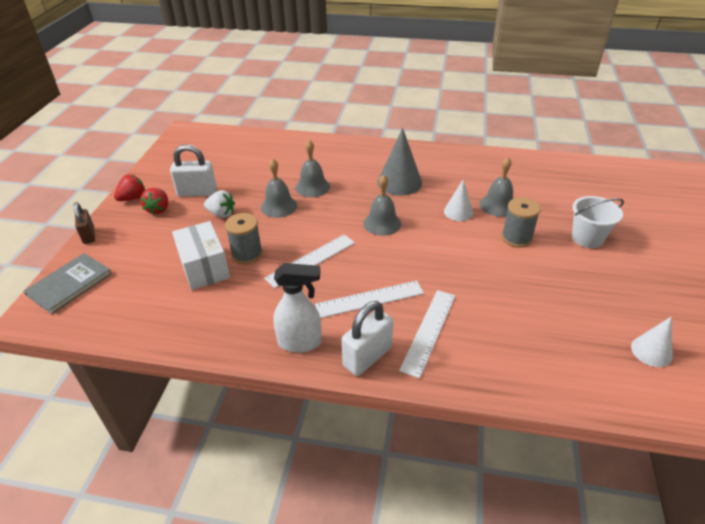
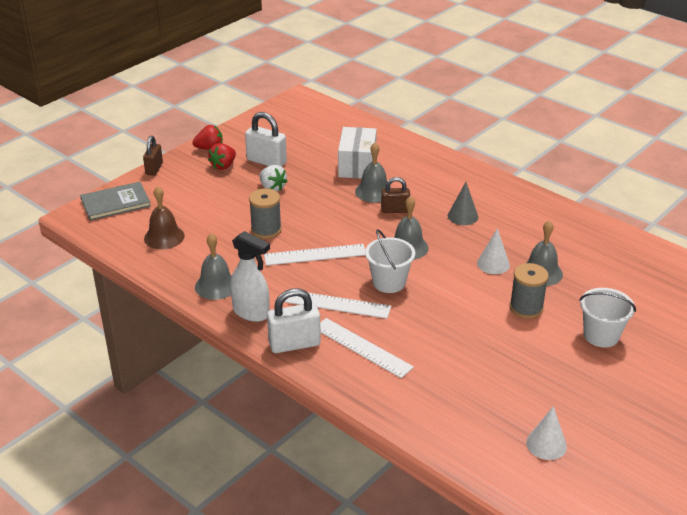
camera: 30 degrees right, 5 degrees down
white box [172,221,230,290] -> white box moved to [338,127,377,179]
grey bell [261,159,297,218] -> grey bell moved to [195,233,232,300]
grey cone [377,128,422,196] -> grey cone [448,182,478,225], size x0.61
white ruler [399,290,456,378] -> white ruler turned 75 degrees clockwise [320,318,414,378]
none -> brown bell [144,186,185,249]
none -> white bucket [365,229,415,293]
none -> brown padlock [381,177,410,213]

